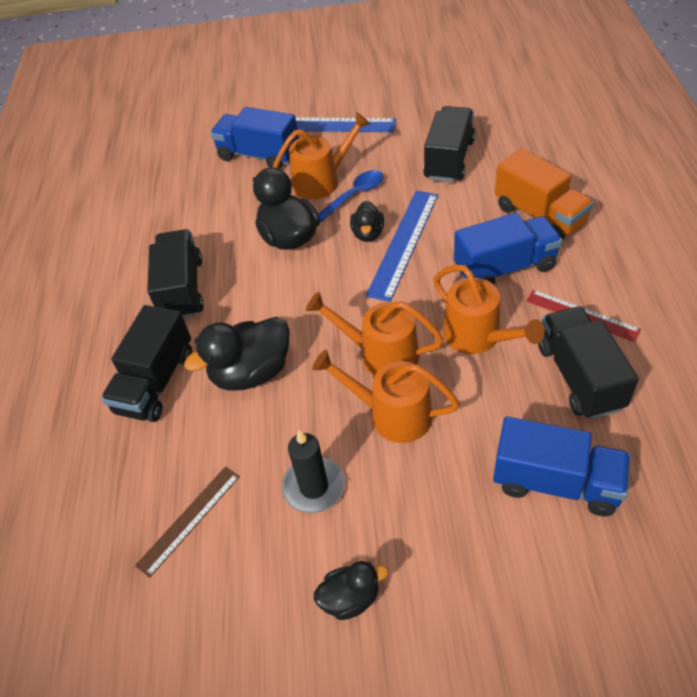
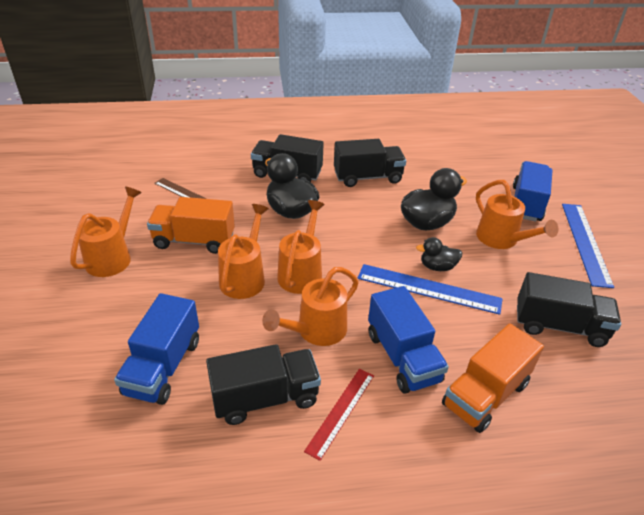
camera: 80 degrees right, 10 degrees down
black candle [282,430,345,513] -> orange truck [147,197,235,254]
black duck [314,561,388,620] -> orange watering can [70,186,142,277]
blue spoon [318,170,383,222] -> none

